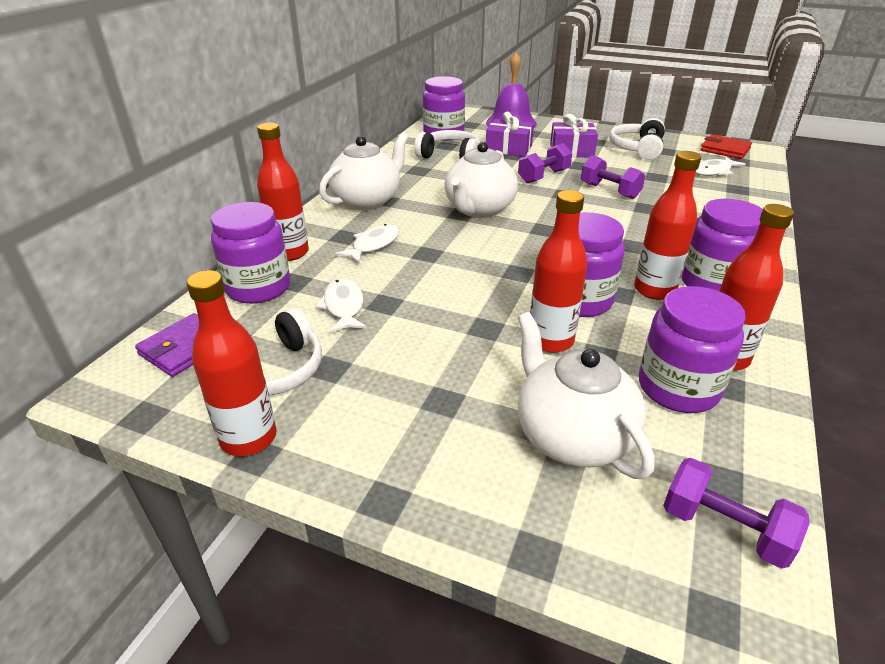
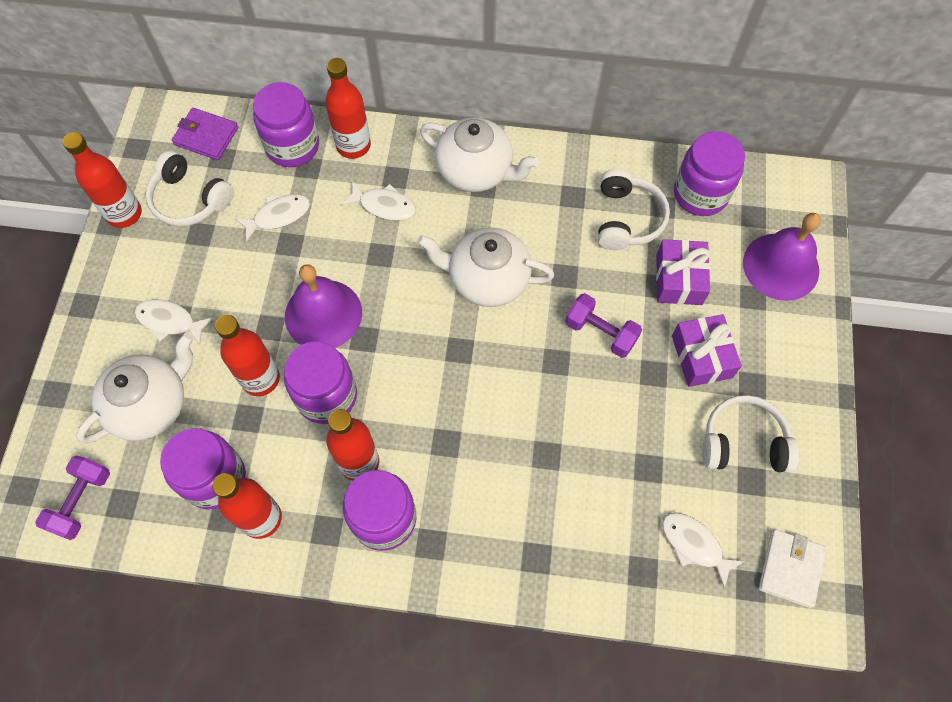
camera: 75 degrees right, 30 degrees up
purple dumbbell [581,155,645,199] -> none
red wallet [700,134,752,159] -> white wallet [759,529,826,608]
none -> white fish [134,299,213,344]
none -> purple bell [285,264,362,348]

